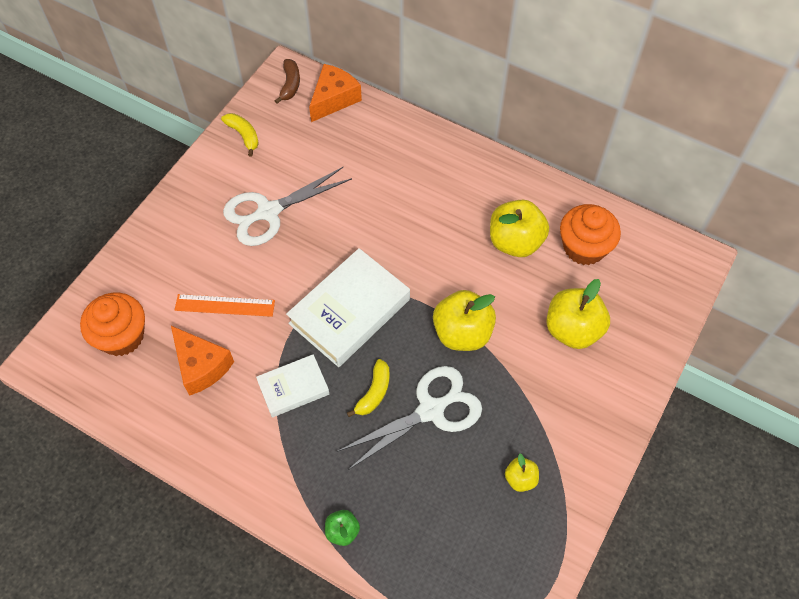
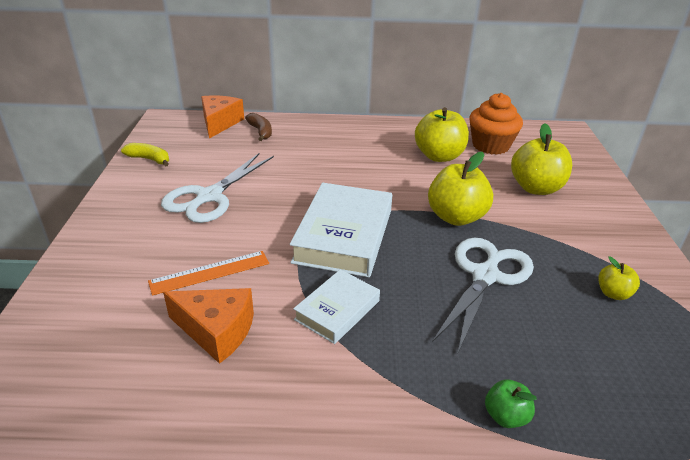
camera: 30 degrees left, 25 degrees down
orange cupcake [80,293,145,356] -> none
brown banana [275,59,300,104] -> brown banana moved to [245,113,272,141]
yellow banana [347,359,390,417] -> none

